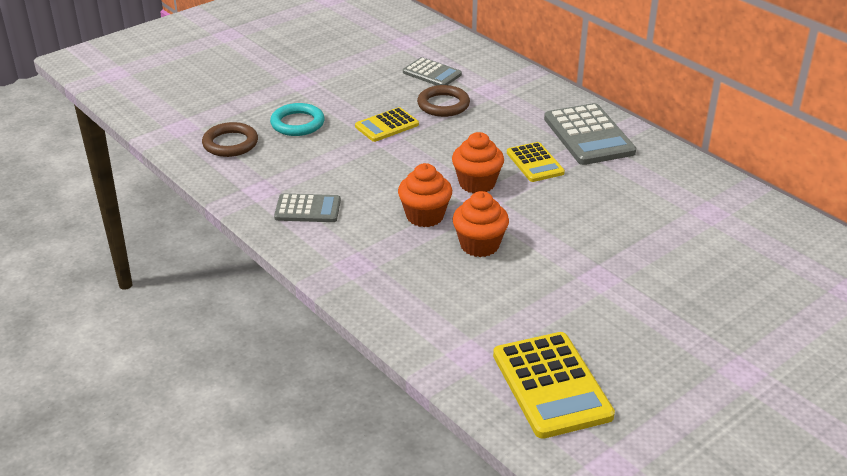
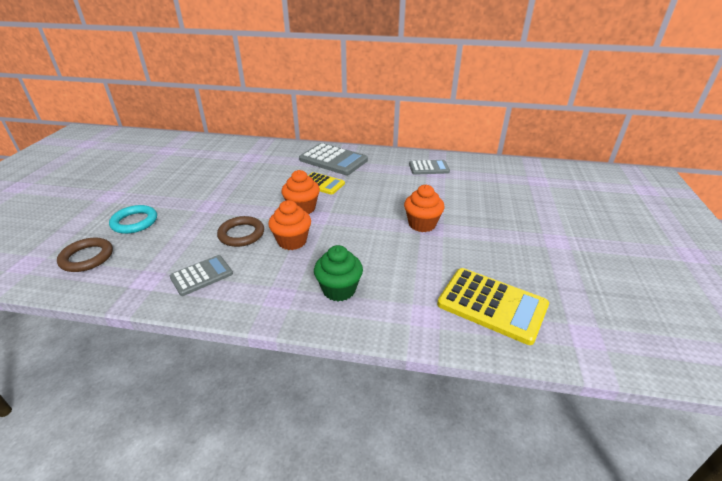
camera: 40 degrees left, 0 degrees up
yellow calculator [355,107,419,142] -> none
grey calculator [403,57,462,85] -> grey calculator moved to [409,160,450,175]
brown ring [417,85,470,117] -> brown ring moved to [217,216,264,247]
orange cupcake [452,191,509,257] -> orange cupcake moved to [404,185,445,232]
none -> green cupcake [314,245,363,302]

